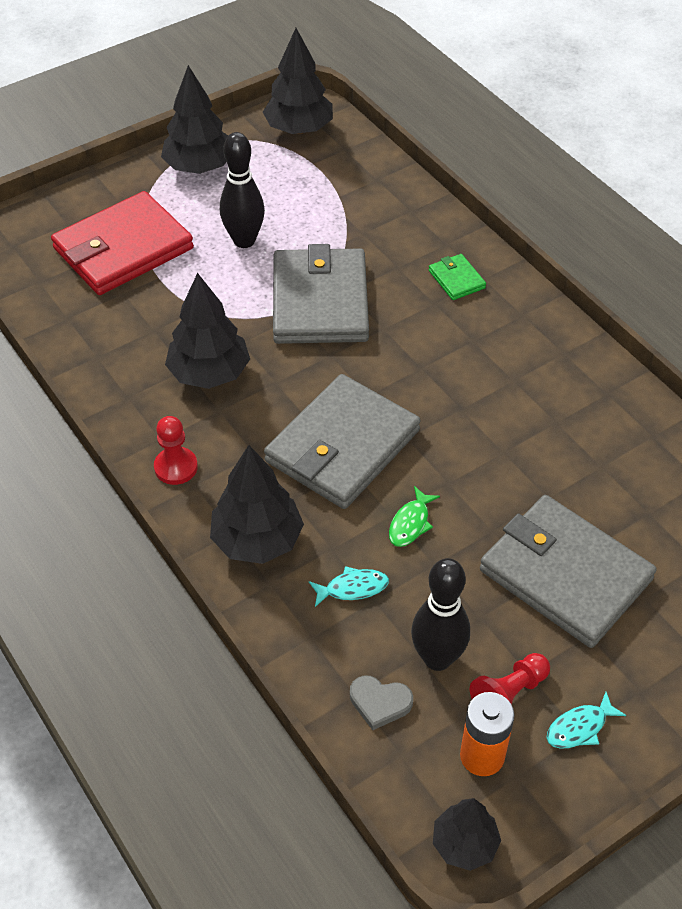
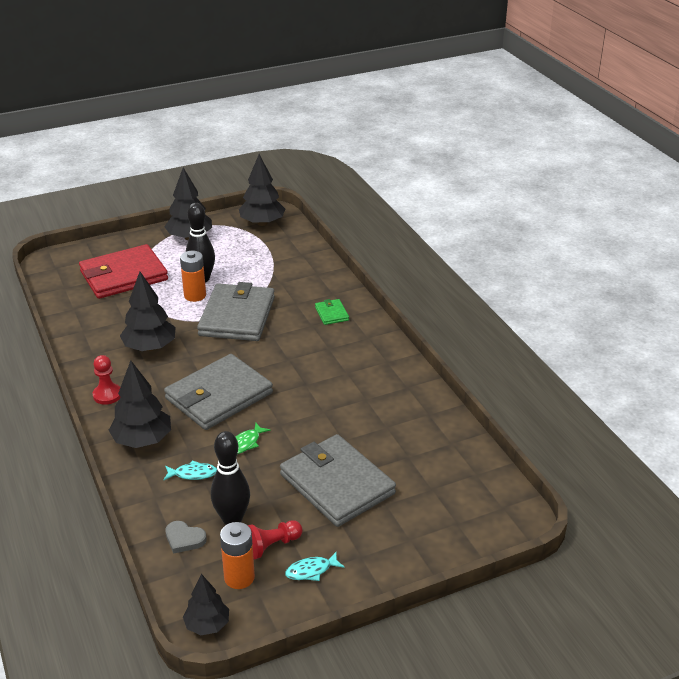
camera: 10 degrees right, 15 degrees down
none -> orange battery [180,251,206,302]

